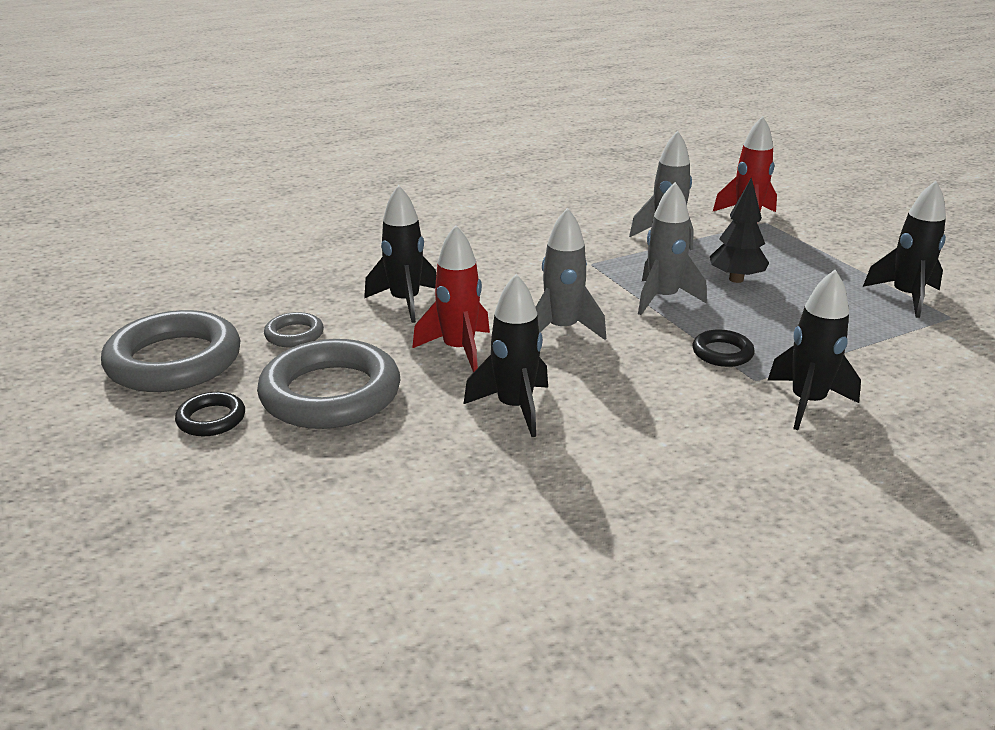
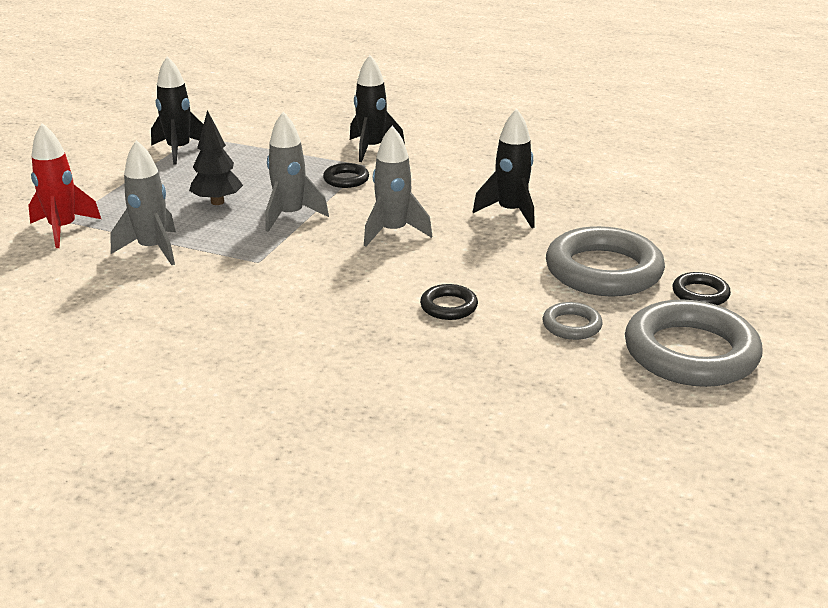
camera: 130 degrees left, 0 degrees up
black rocket [364,185,436,323] -> black ring [420,284,478,320]
red rocket [412,225,490,372] -> none

